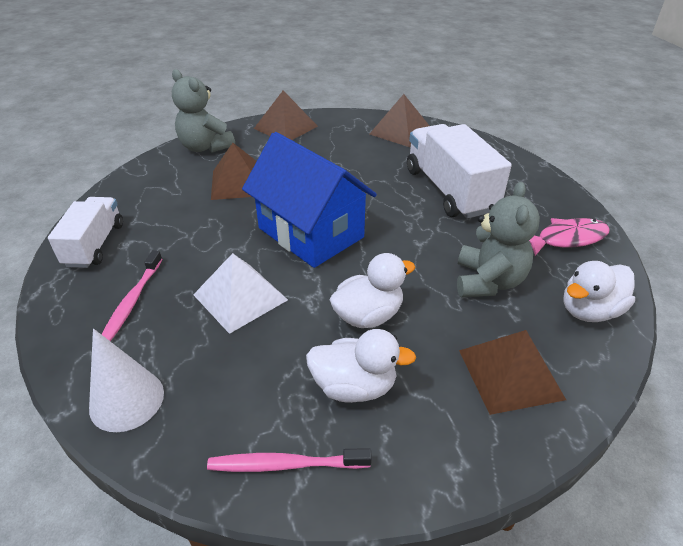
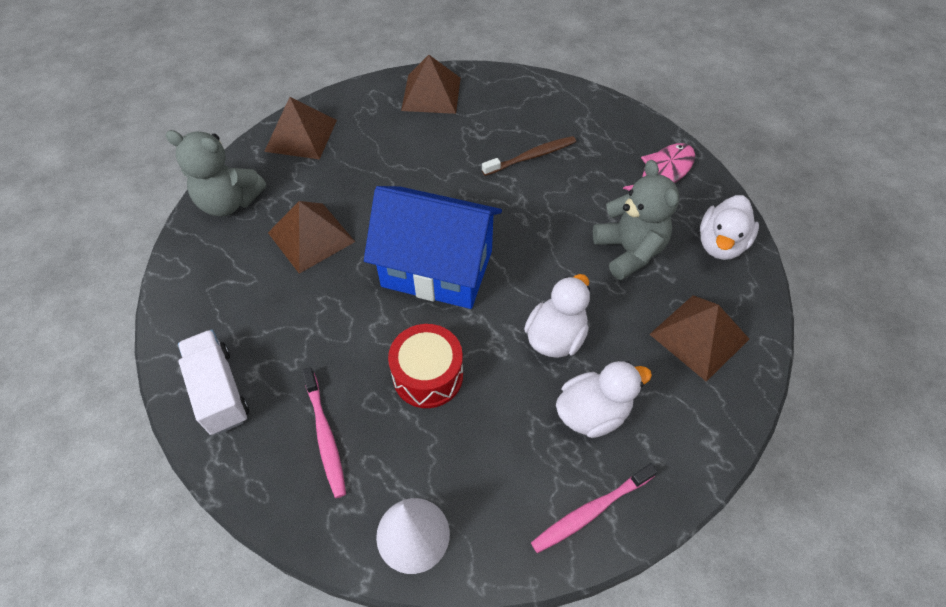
camera: 30 degrees left, 15 degrees up
white pyramid [193,253,288,334] -> red drum [388,324,463,408]
white truck [407,124,512,219] -> brown toothbrush [482,136,576,176]

